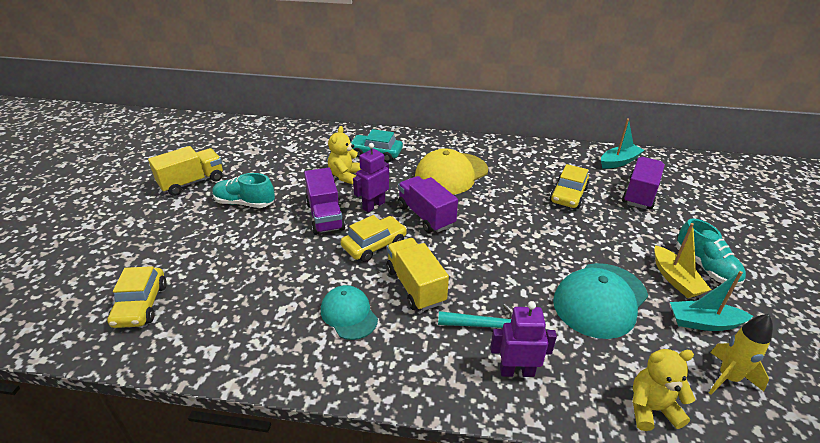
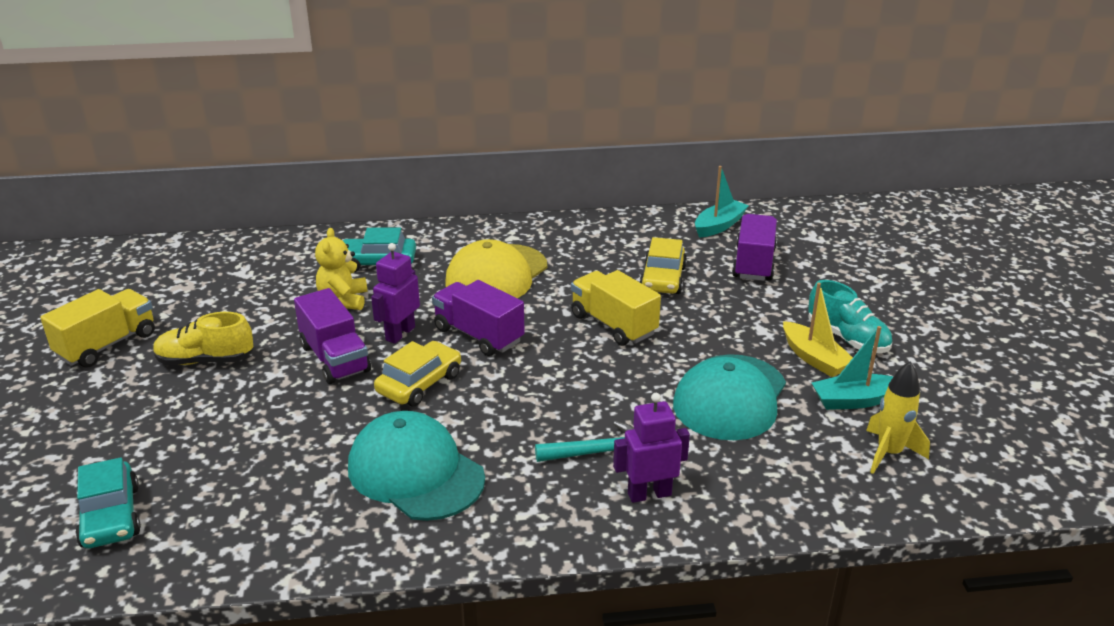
camera: 15 degrees left, 5 degrees down
yellow car [107,266,167,328] -> turquoise car [75,457,141,549]
turquoise shoe [212,173,275,208] -> yellow shoe [153,312,253,365]
turquoise cap [321,285,378,340] -> turquoise cap [348,411,485,521], size x1.65
yellow truck [386,238,449,311] -> yellow truck moved to [571,270,661,346]
yellow teddy bear [632,349,695,431] -> none

